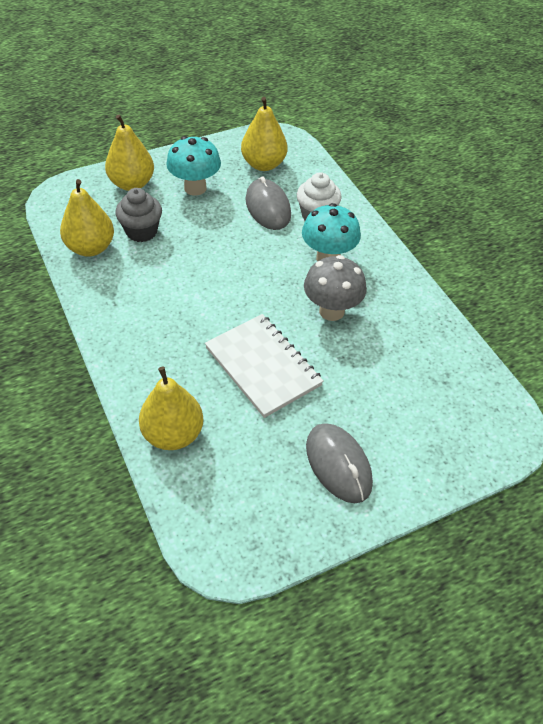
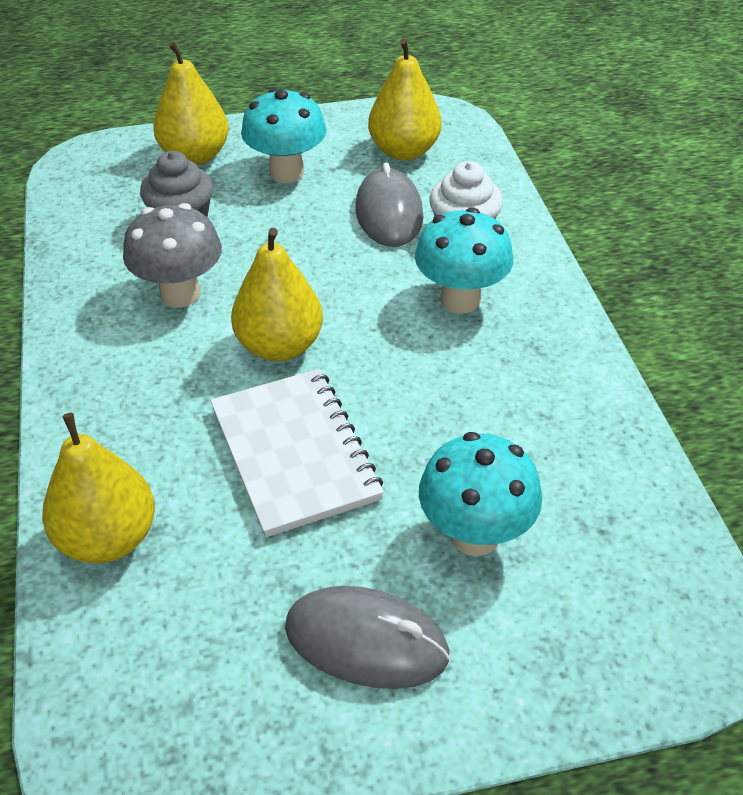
camera: 15 degrees right, 5 degrees down
yellow pear [60,179,114,257] -> yellow pear moved to [231,228,323,361]
grey mushroom [304,255,367,321] -> grey mushroom moved to [123,203,222,308]
grey mouse [306,423,373,503] -> grey mouse turned 60 degrees counterclockwise [285,586,450,689]
none -> turquoise mushroom [419,432,542,556]

